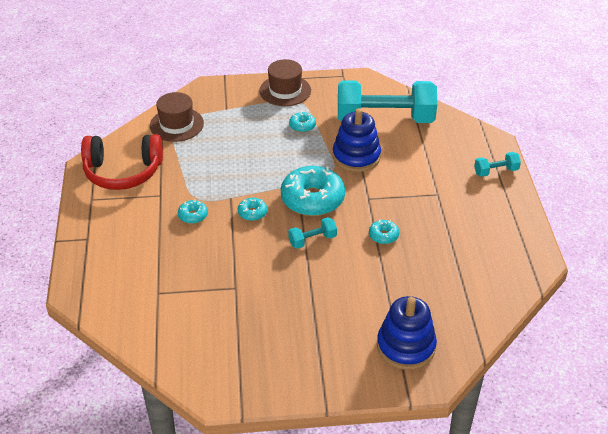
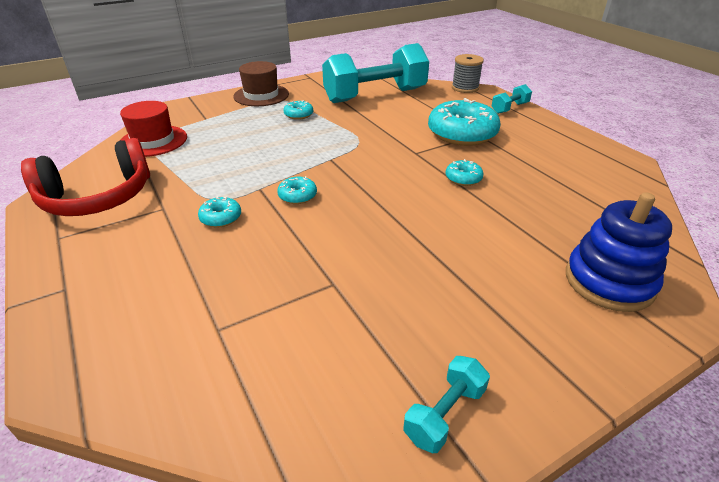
camera: 25 degrees left, 5 degrees down
brown hat [150,92,204,142] -> red hat [120,101,187,157]
turquoise donut [281,166,345,216] -> turquoise donut moved to [428,98,501,146]
turquoise dumbbell [288,217,337,249] -> turquoise dumbbell moved to [403,356,490,453]
blue stacking toy [333,108,381,172] -> none
none -> grey spool [452,54,484,93]

